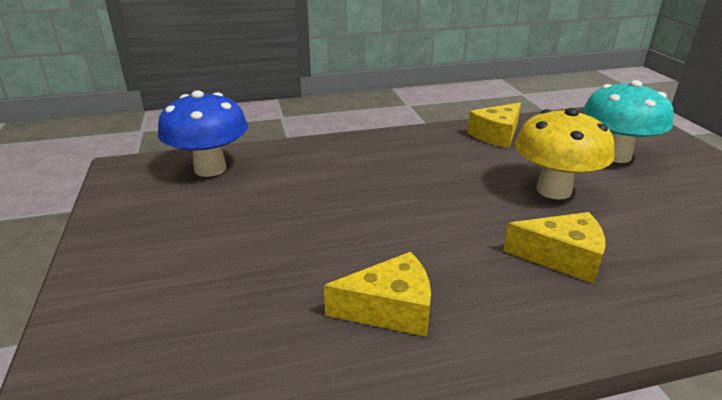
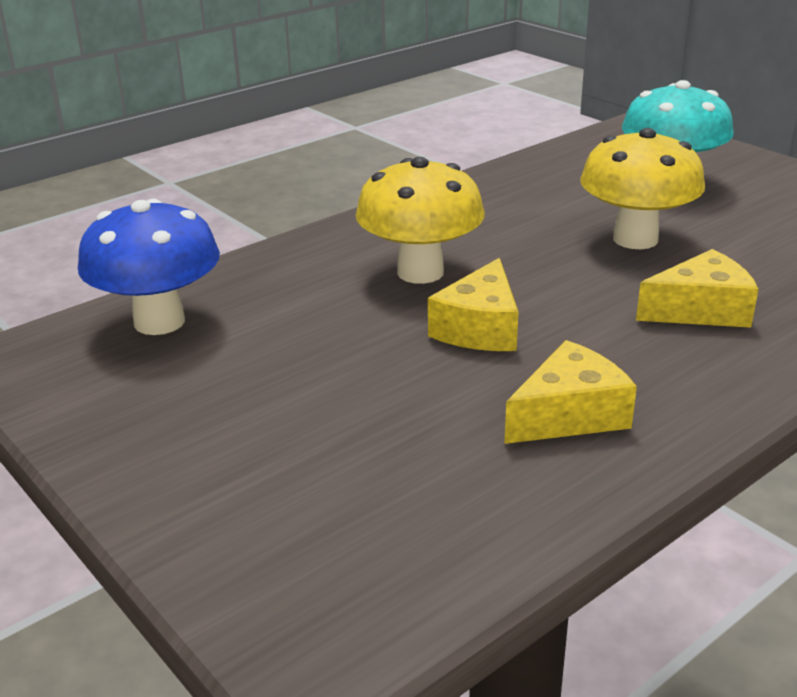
camera: 25 degrees left, 0 degrees up
yellow cheese [467,103,521,148] -> yellow cheese moved to [428,258,518,351]
none -> yellow mushroom [356,157,485,284]

